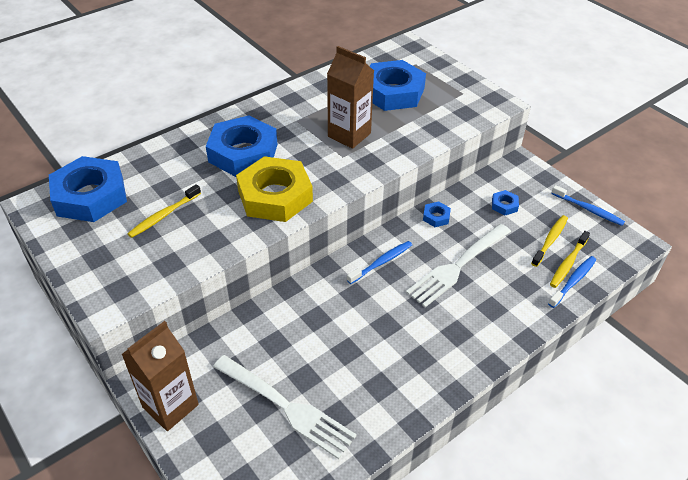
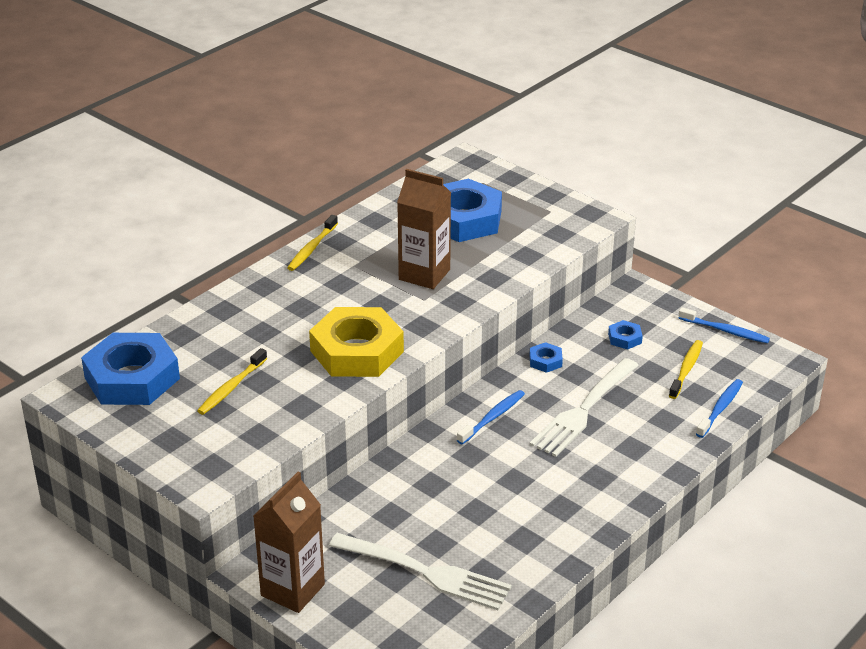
camera: 10 degrees left, 10 degrees down
blue nut [206,115,277,177] -> none
yellow toothbrush [550,231,590,288] -> yellow toothbrush moved to [287,215,338,271]

